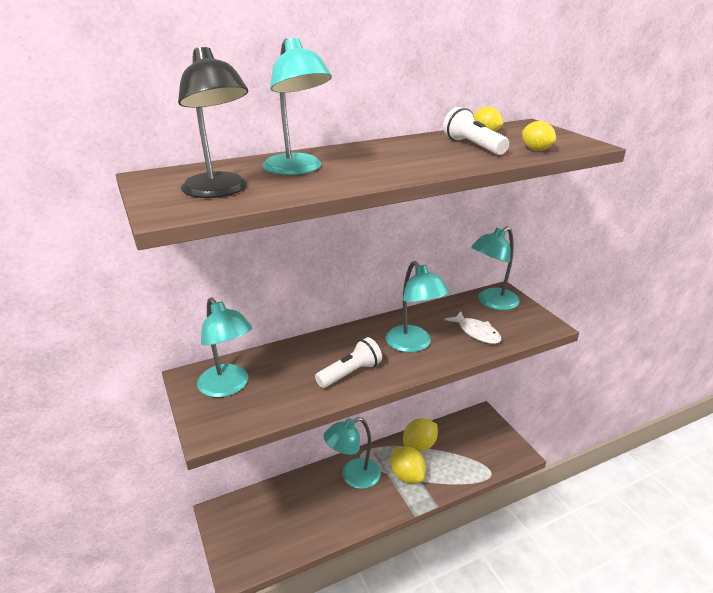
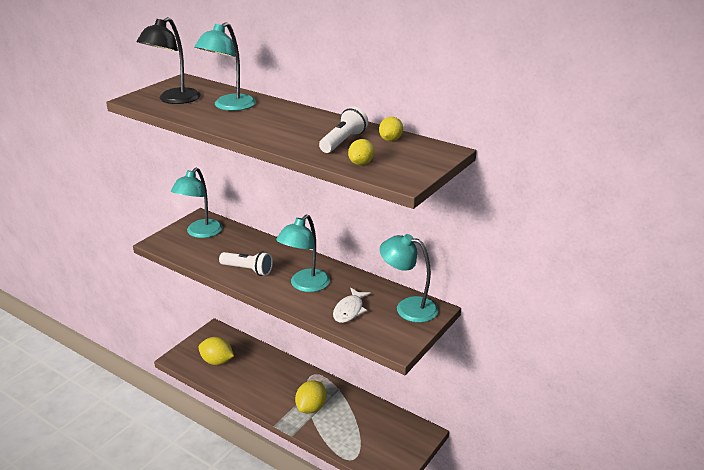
camera: 60 degrees right, 0 degrees up
turquoise lamp [323,417,381,489] -> none
yellow lemon [403,418,438,451] -> yellow lemon moved to [198,337,234,365]

